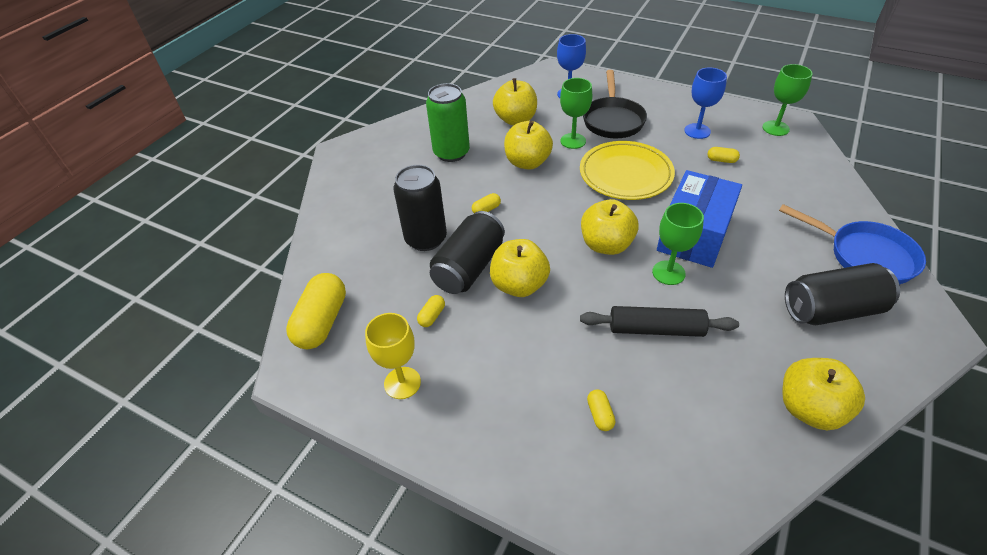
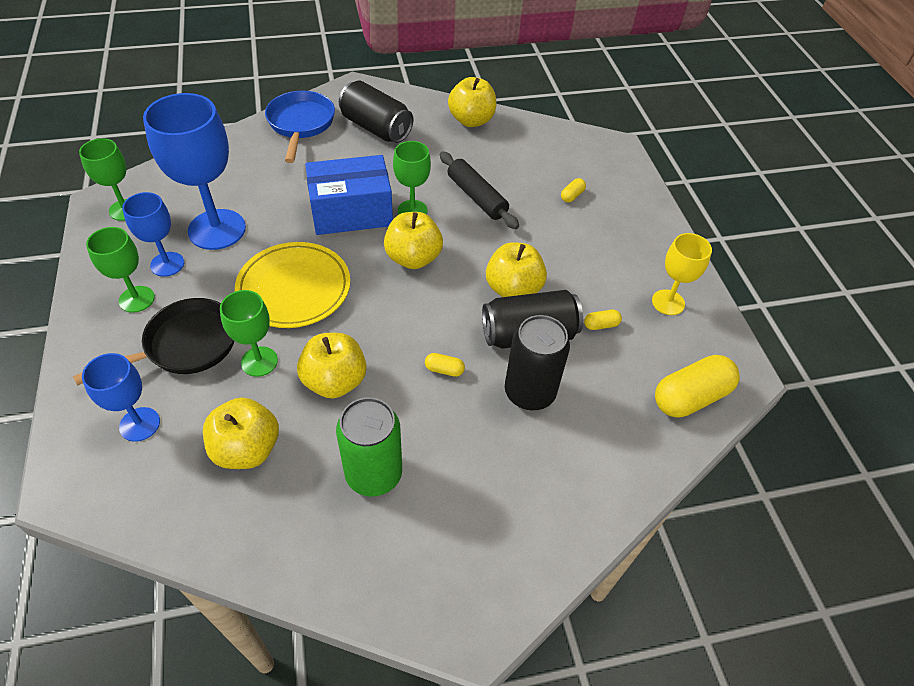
camera: 135 degrees left, 5 degrees up
yellow capsule [707,147,740,163] -> blue goblet [143,93,246,250]
none -> green goblet [86,227,155,313]

